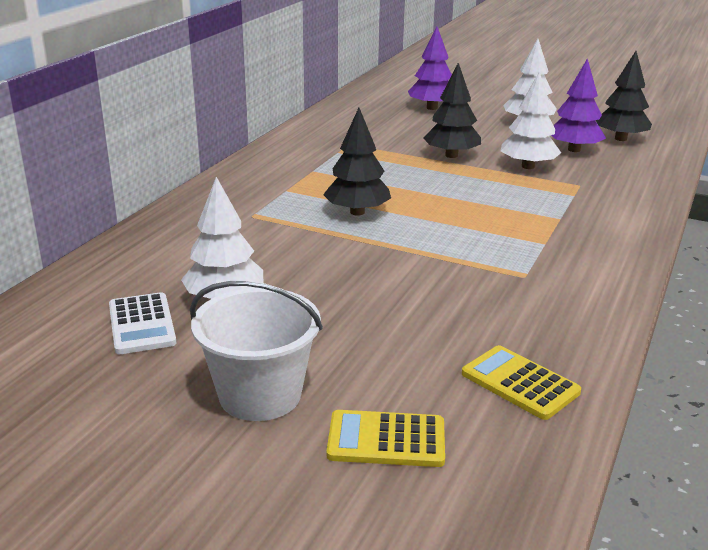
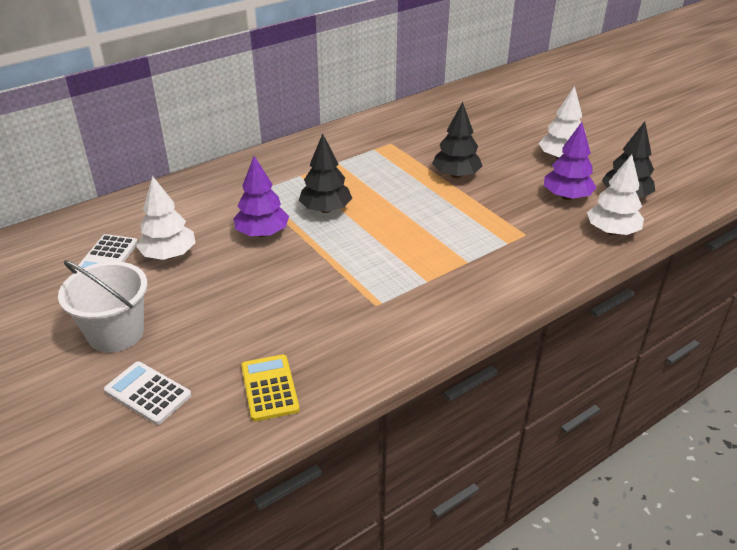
camera: 30 degrees right, 10 degrees up
yellow calculator [327,410,445,467] -> white calculator [104,361,191,425]
purple tree [408,26,452,110] -> purple tree moved to [233,156,289,237]
white tree [501,71,561,169] -> white tree moved to [587,154,644,235]

